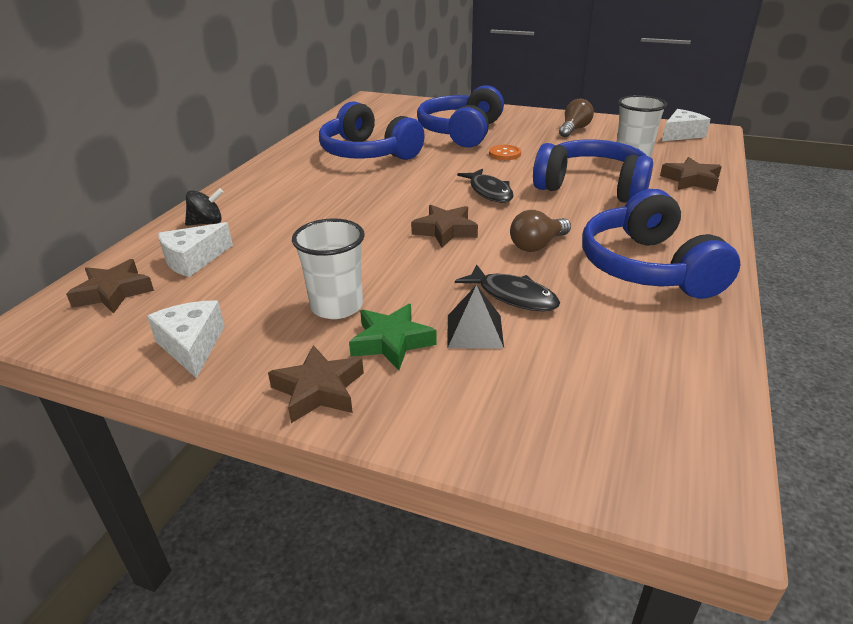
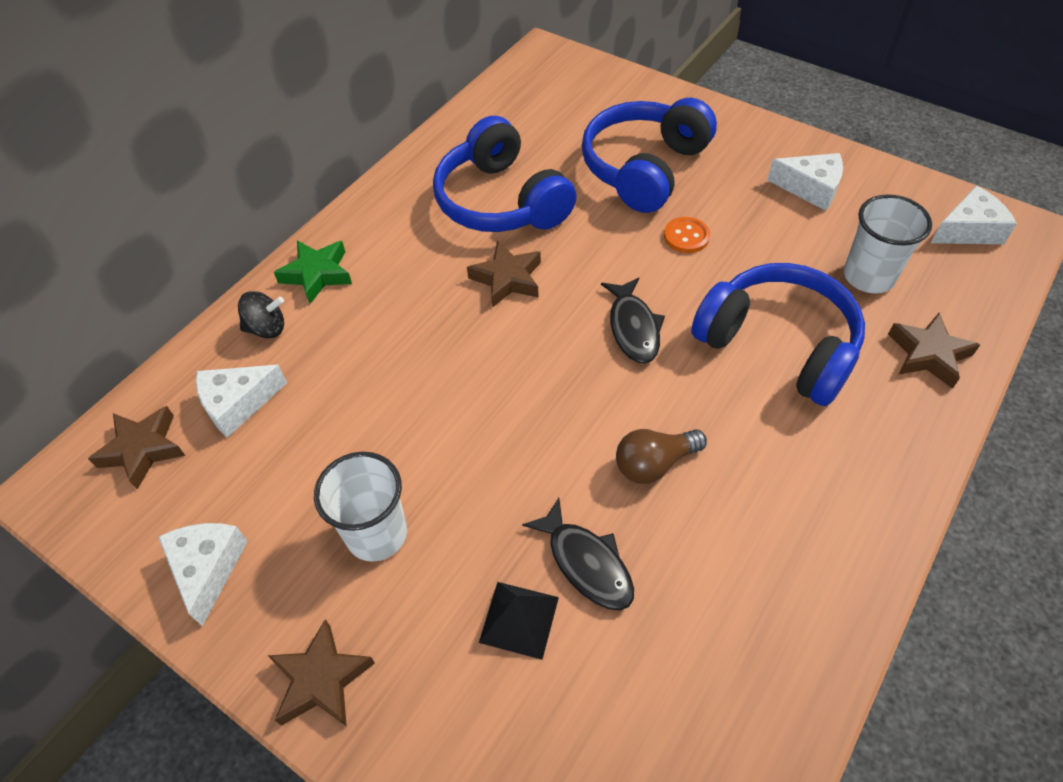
camera: 15 degrees right, 20 degrees up
green star [349,304,437,370] -> green star moved to [274,241,352,304]
brown star [411,205,478,247] -> brown star moved to [467,241,541,308]
brown light bulb [559,99,594,137] -> white cheese [767,153,843,211]
blue headphones [582,189,740,299] -> none

